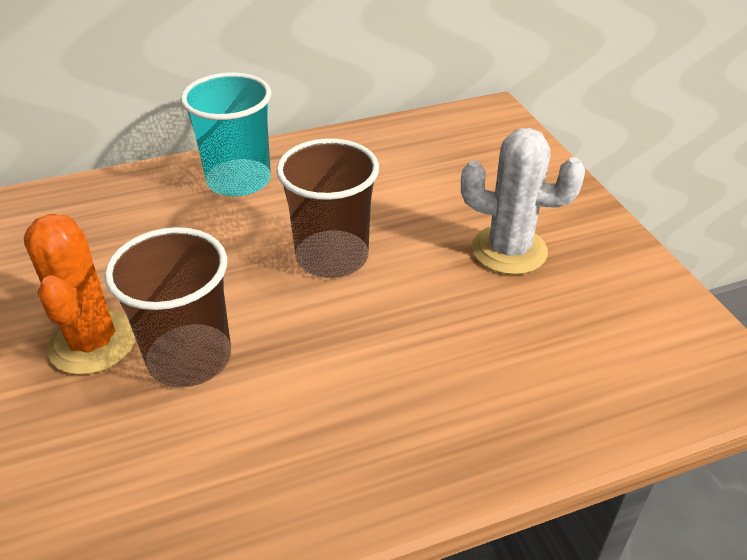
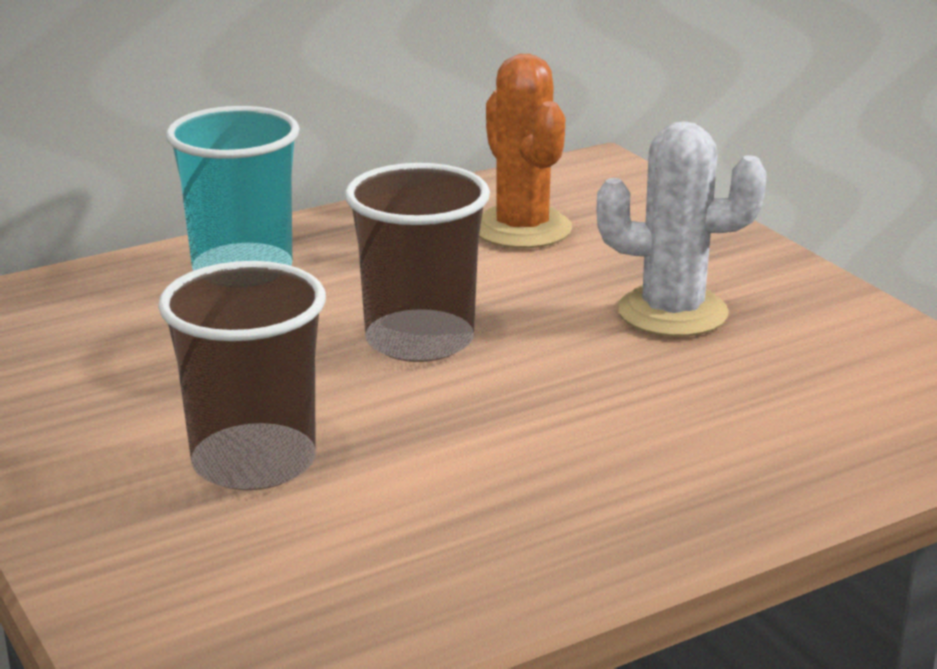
camera: 10 degrees left, 15 degrees down
orange cactus [23,214,136,375] -> orange cactus moved to [479,54,572,248]

